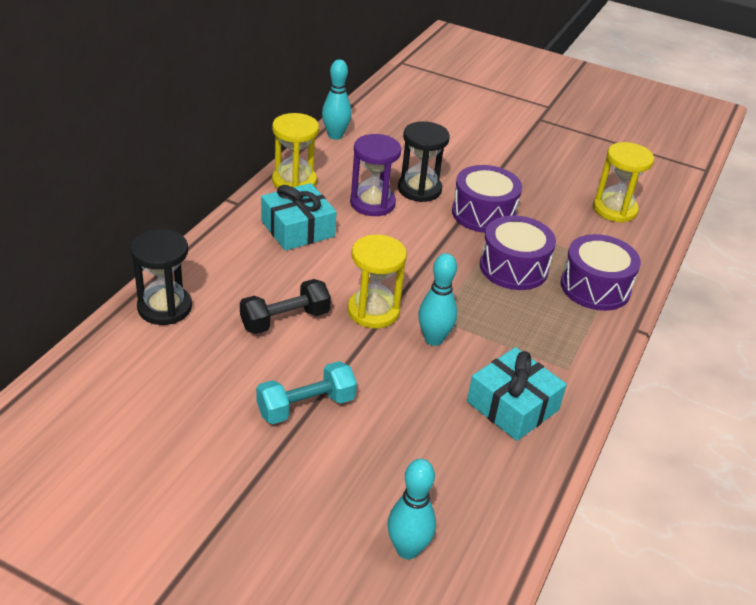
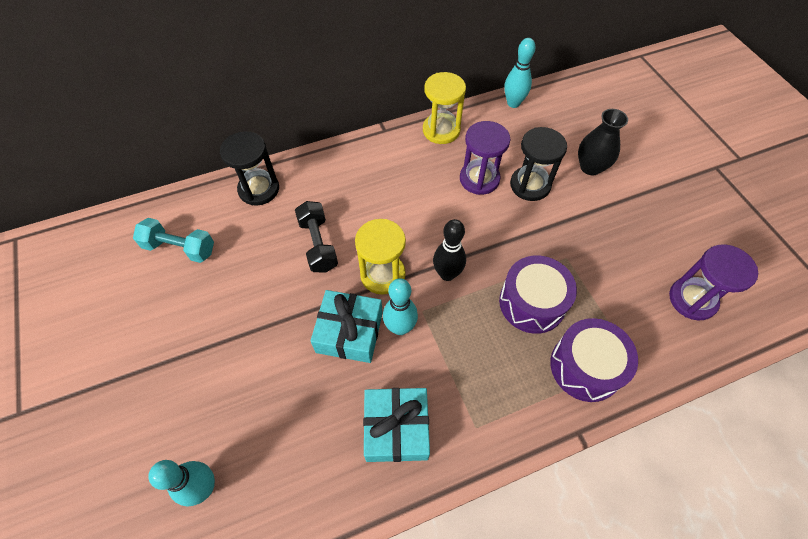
camera: 45 degrees right, 20 degrees up
black dumbbell [240,279,331,334] -> black dumbbell turned 60 degrees clockwise [295,201,338,272]
turquoise dumbbell [256,361,357,424] -> turquoise dumbbell moved to [133,218,214,263]
turquoise gift [261,183,336,251] -> turquoise gift moved to [310,290,383,363]
purple drum [452,165,522,233] -> none
yellow hourglass [593,142,654,223] -> purple hourglass [669,244,758,321]
none -> black bowling pin [433,219,466,281]
none -> black vase [578,109,628,175]

